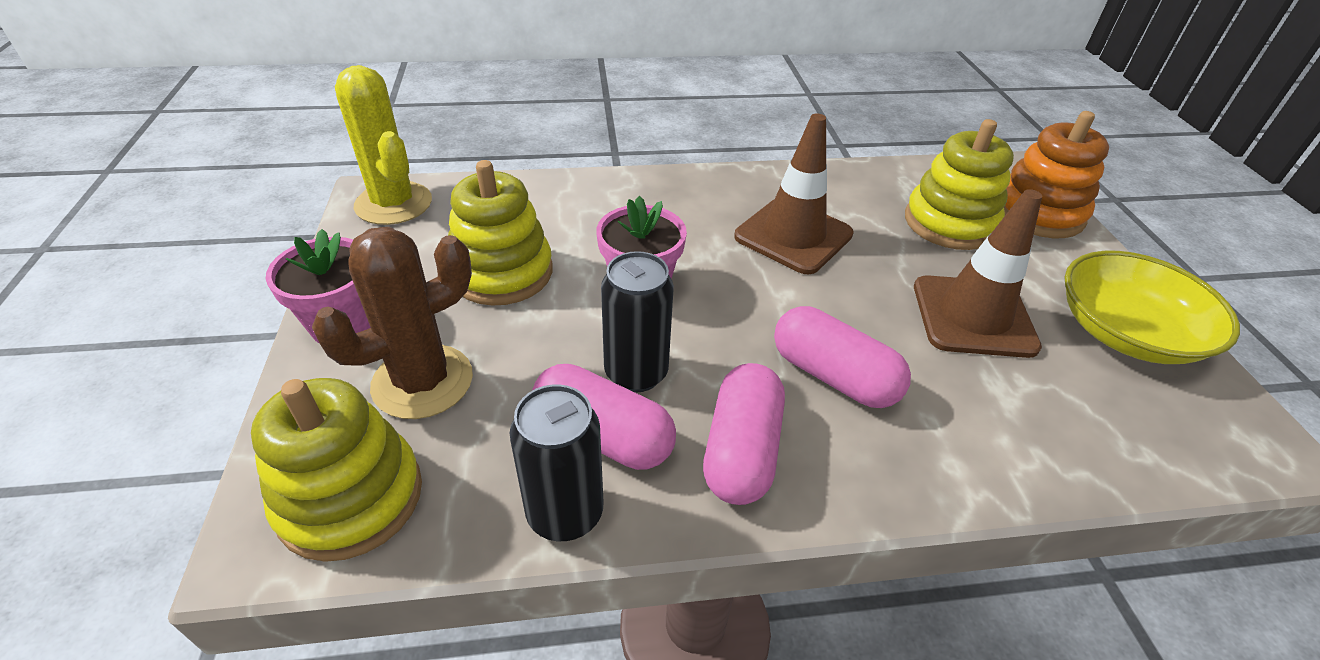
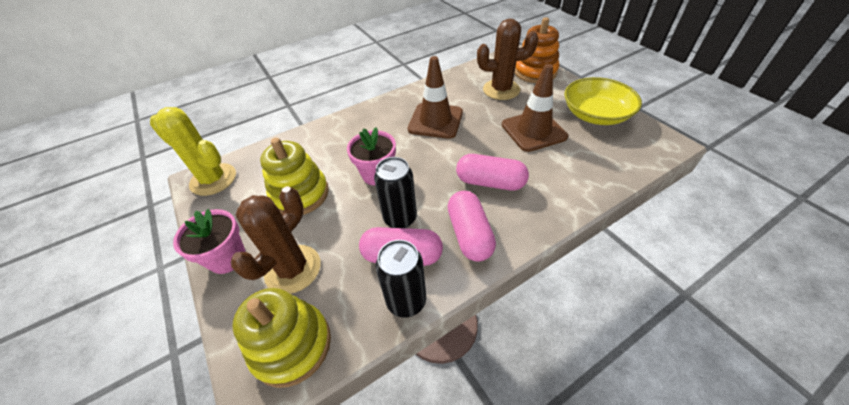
camera: 20 degrees left, 5 degrees up
yellow stacking toy [905,119,1014,250] -> brown cactus [477,18,538,100]

